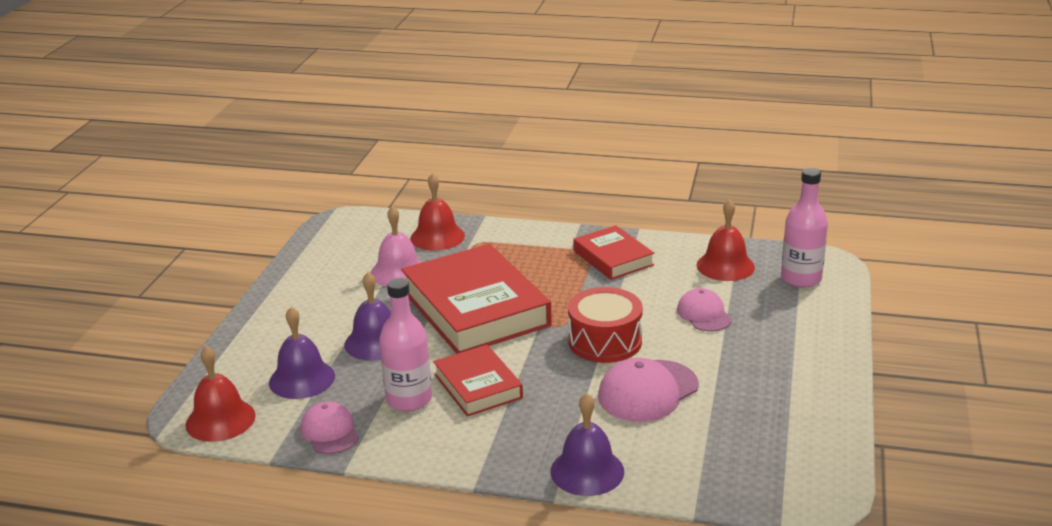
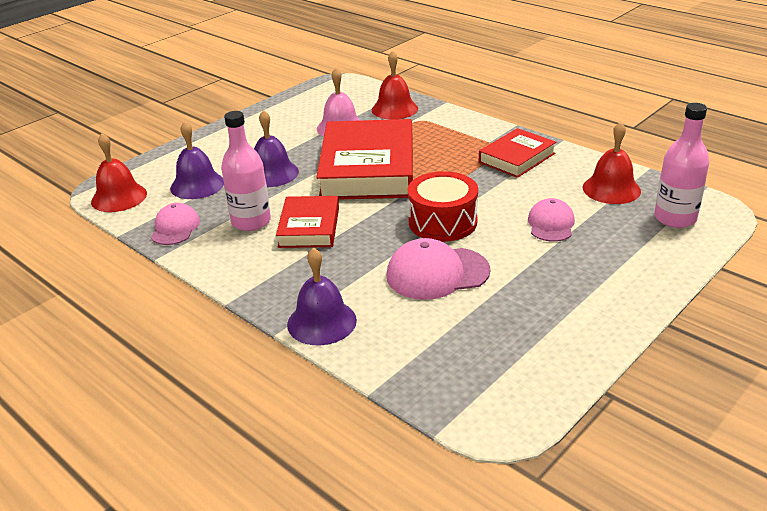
camera: 30 degrees right, 5 degrees up
red book [573,225,654,280] -> red book turned 45 degrees clockwise [479,128,556,178]

